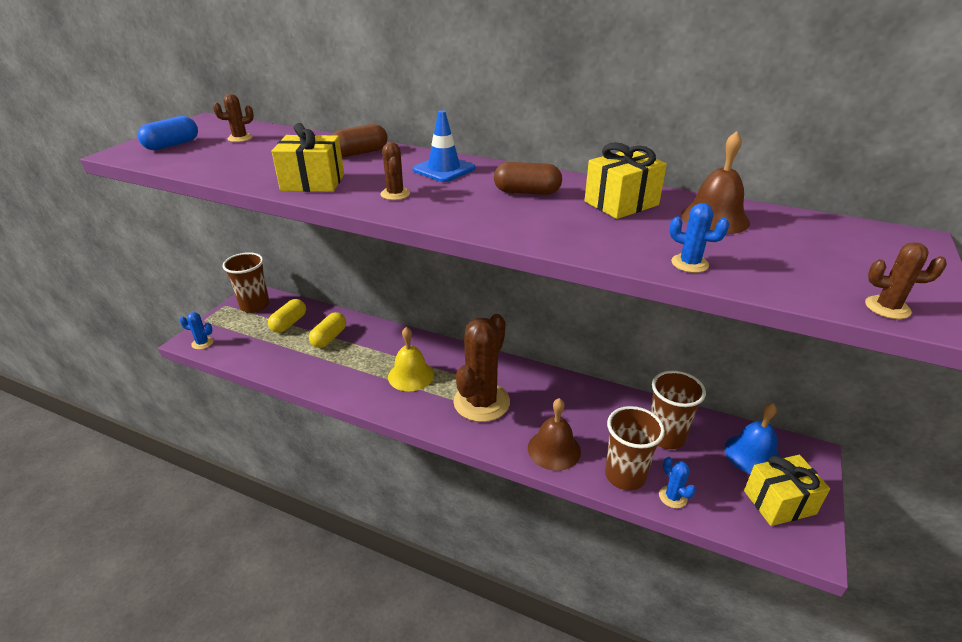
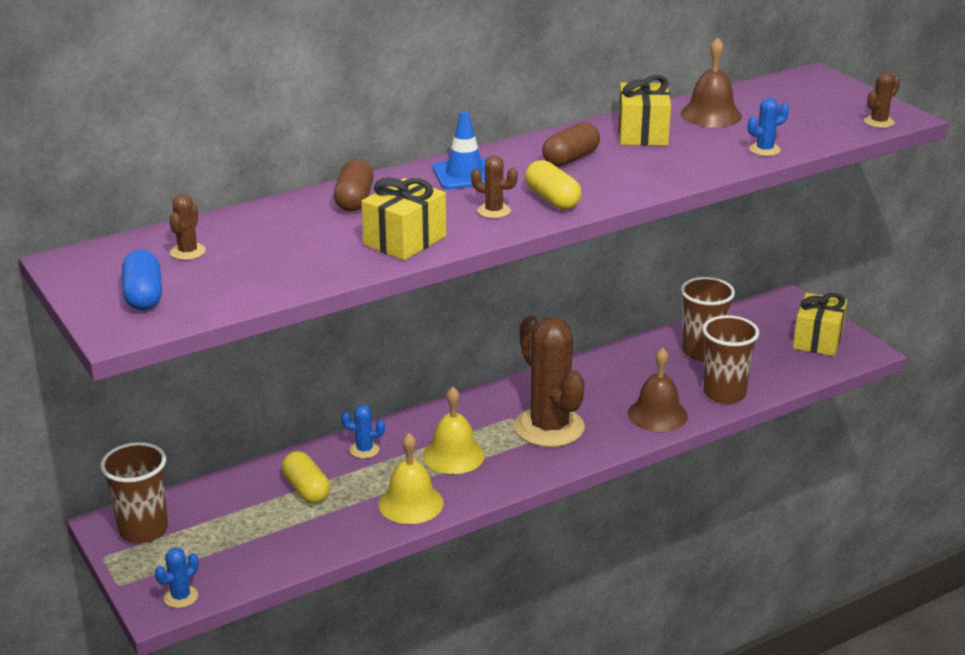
camera: 55 degrees left, 5 degrees down
yellow capsule [268,299,306,333] -> yellow capsule moved to [525,160,581,210]
blue cactus [659,457,696,508] -> blue cactus moved to [341,405,385,458]
blue bell [725,403,780,474] -> none
none -> yellow bell [379,433,444,524]

